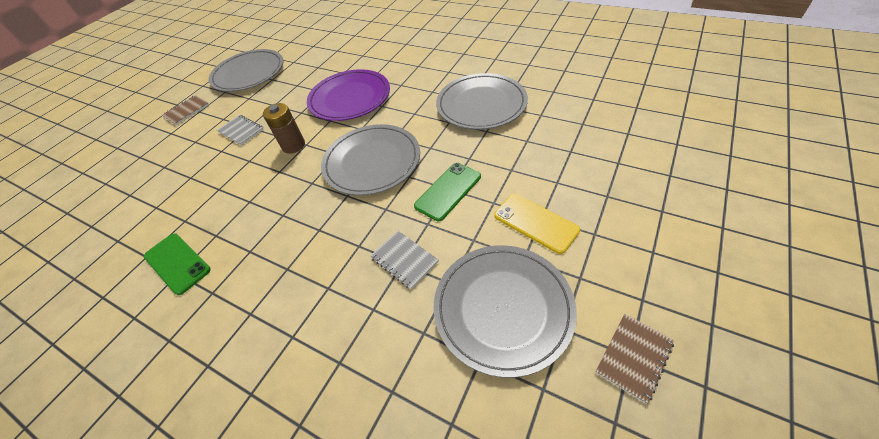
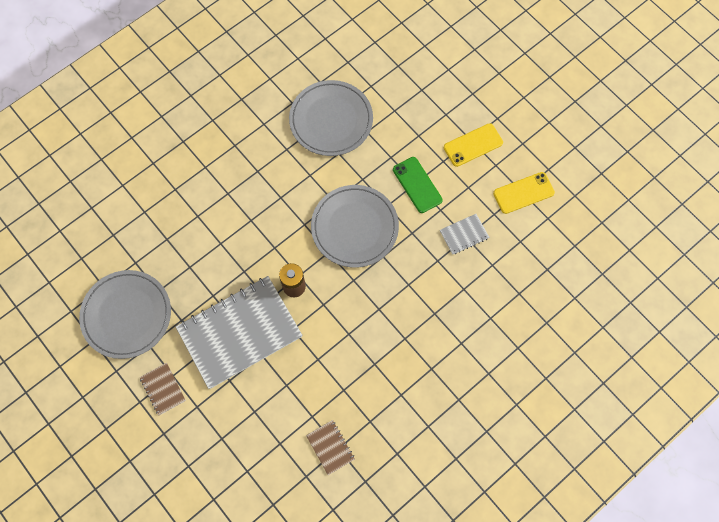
camera: 75 degrees left, 20 degrees up
green phone [144,233,211,295] -> none
grey notebook [217,115,264,146] -> grey notebook [176,276,303,389], size x2.44
purple plate [307,69,390,121] -> none
grey plate [433,245,577,378] -> yellow phone [493,172,555,214]
brown notebook [595,314,674,404] -> brown notebook moved to [306,420,355,475]

